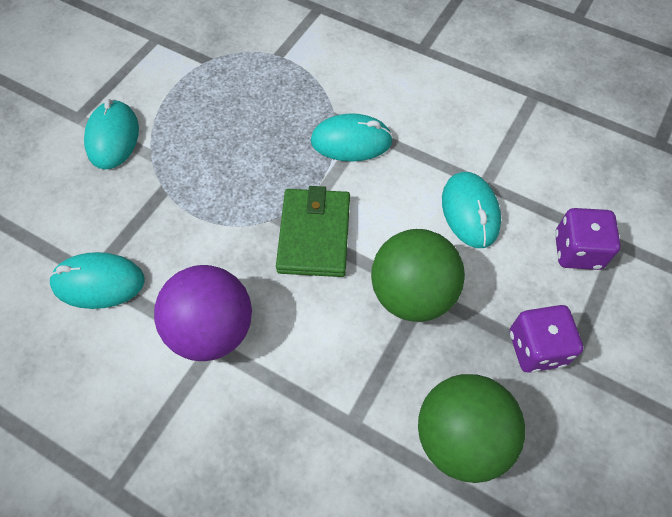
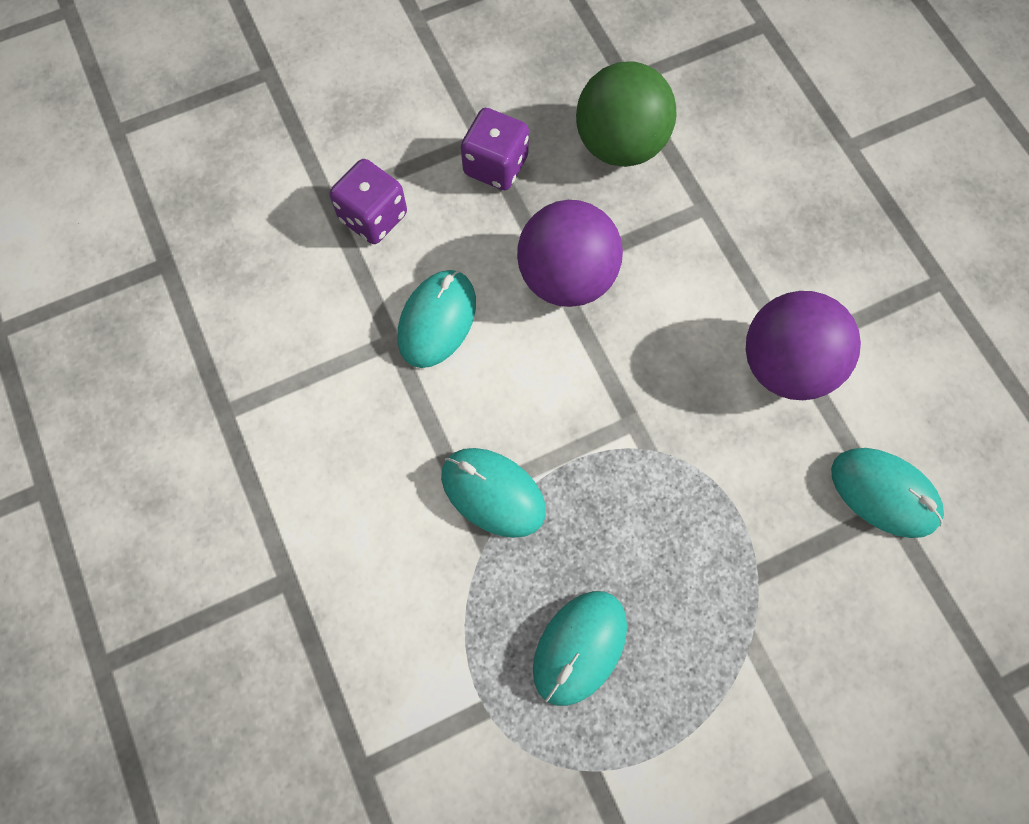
camera: 145 degrees left, 10 degrees up
turquoise mouse [84,99,139,170] -> turquoise mouse moved to [533,591,627,706]
green wallet [276,186,350,277] -> none
green ball [371,229,465,322] -> purple ball [517,200,623,307]

